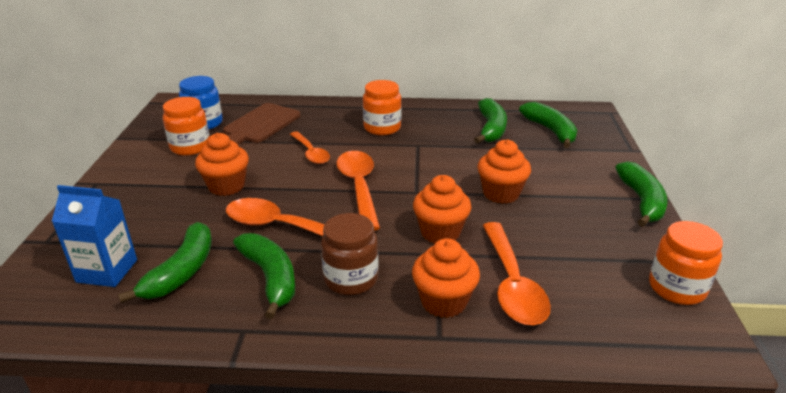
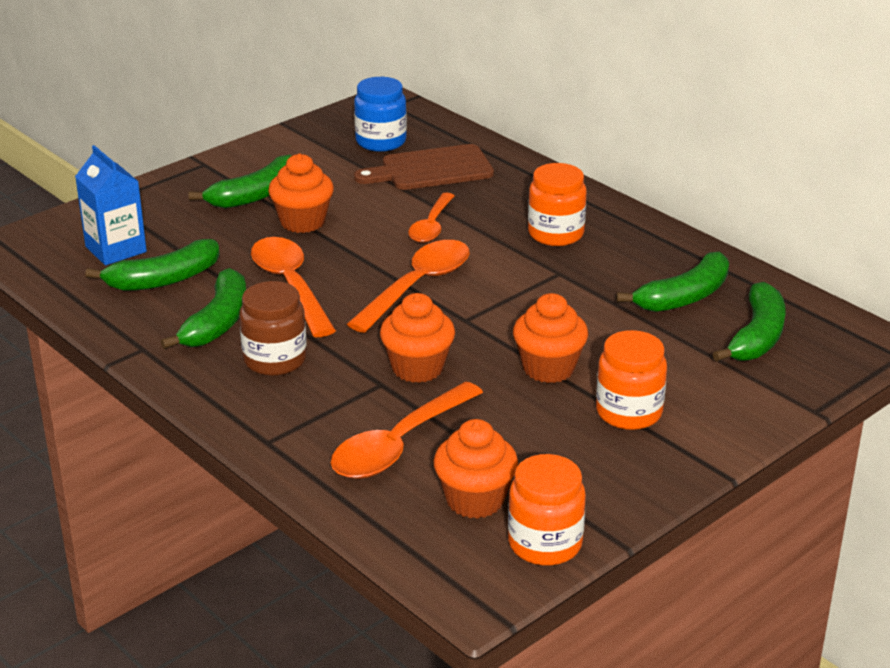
camera: 45 degrees right, 0 degrees up
orange jar [163,97,209,156] -> orange jar moved to [596,330,667,430]
orange cupcake [412,238,480,318] -> orange cupcake moved to [434,419,518,519]
green banana [615,162,668,227] -> green banana moved to [188,155,291,208]

